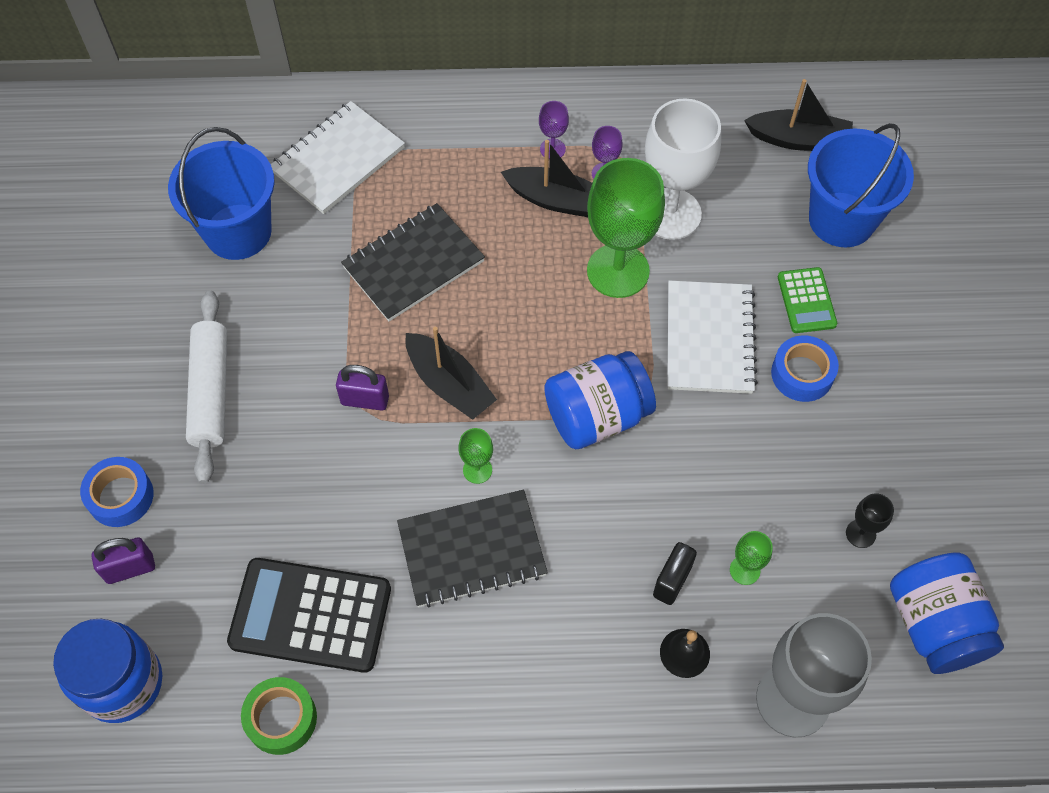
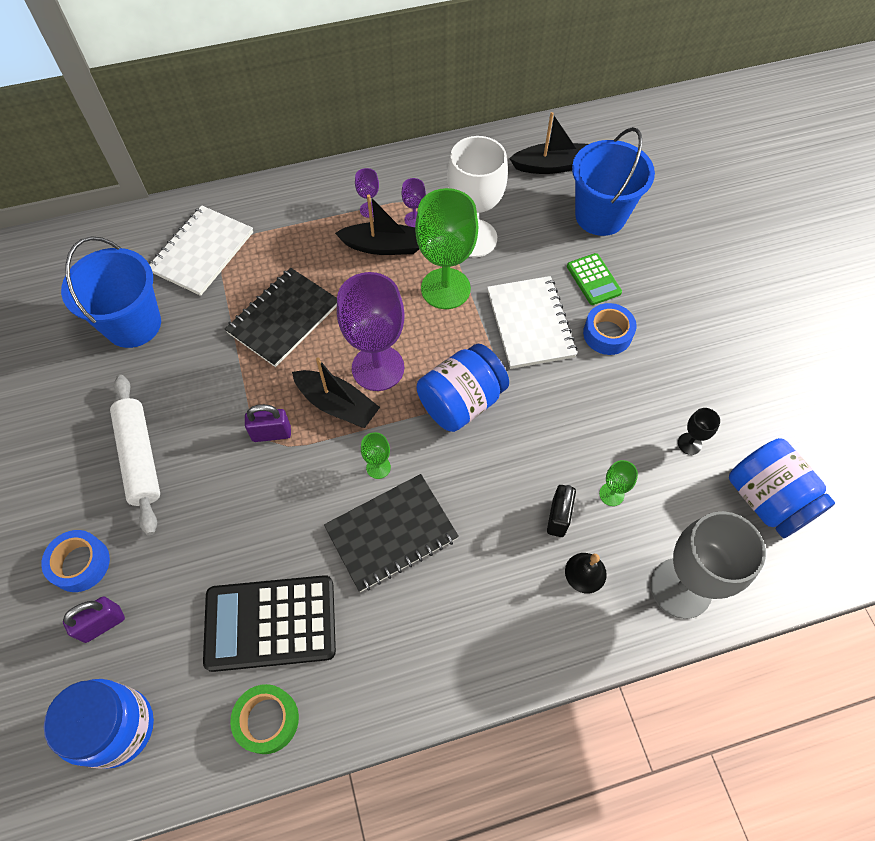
camera: 15 degrees left, 0 degrees up
none -> purple goblet [337,272,405,391]

